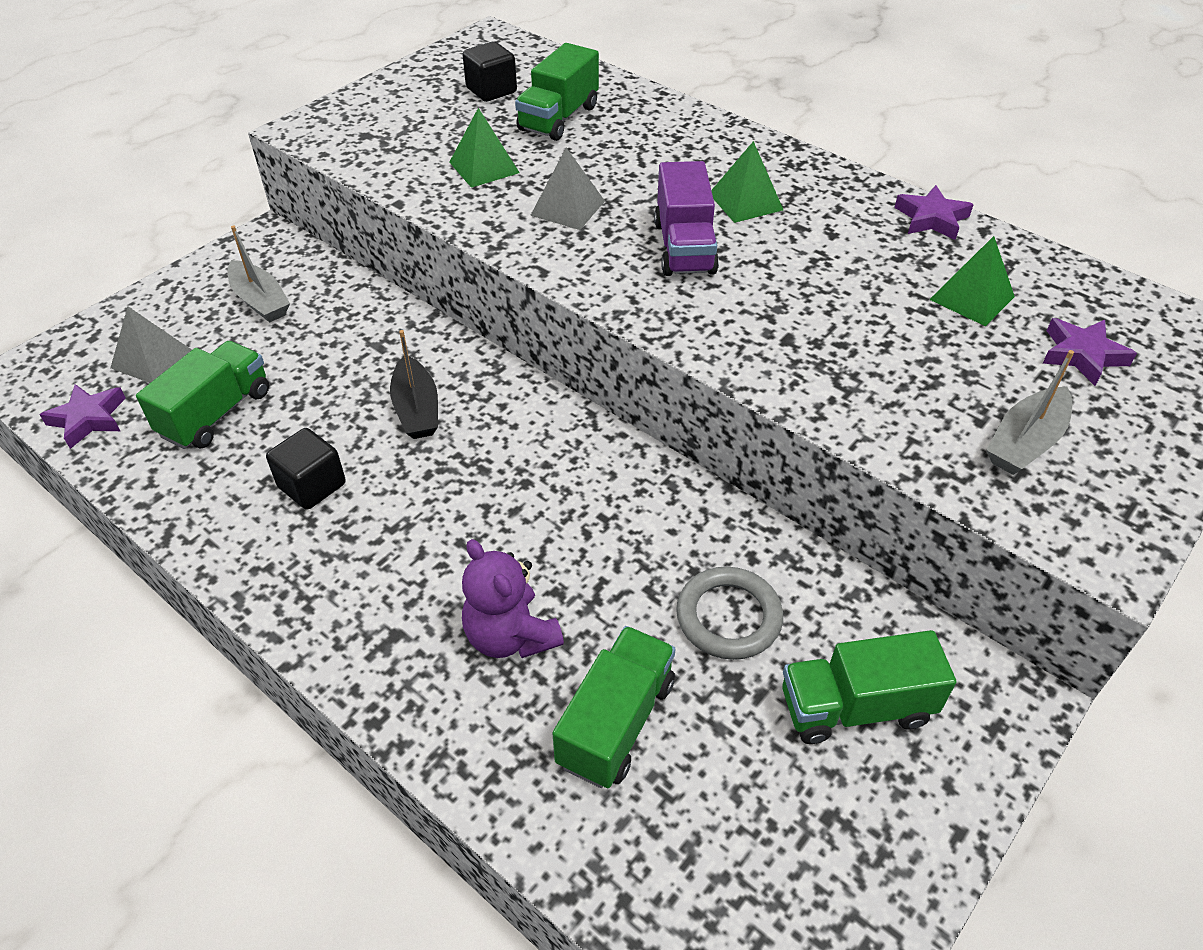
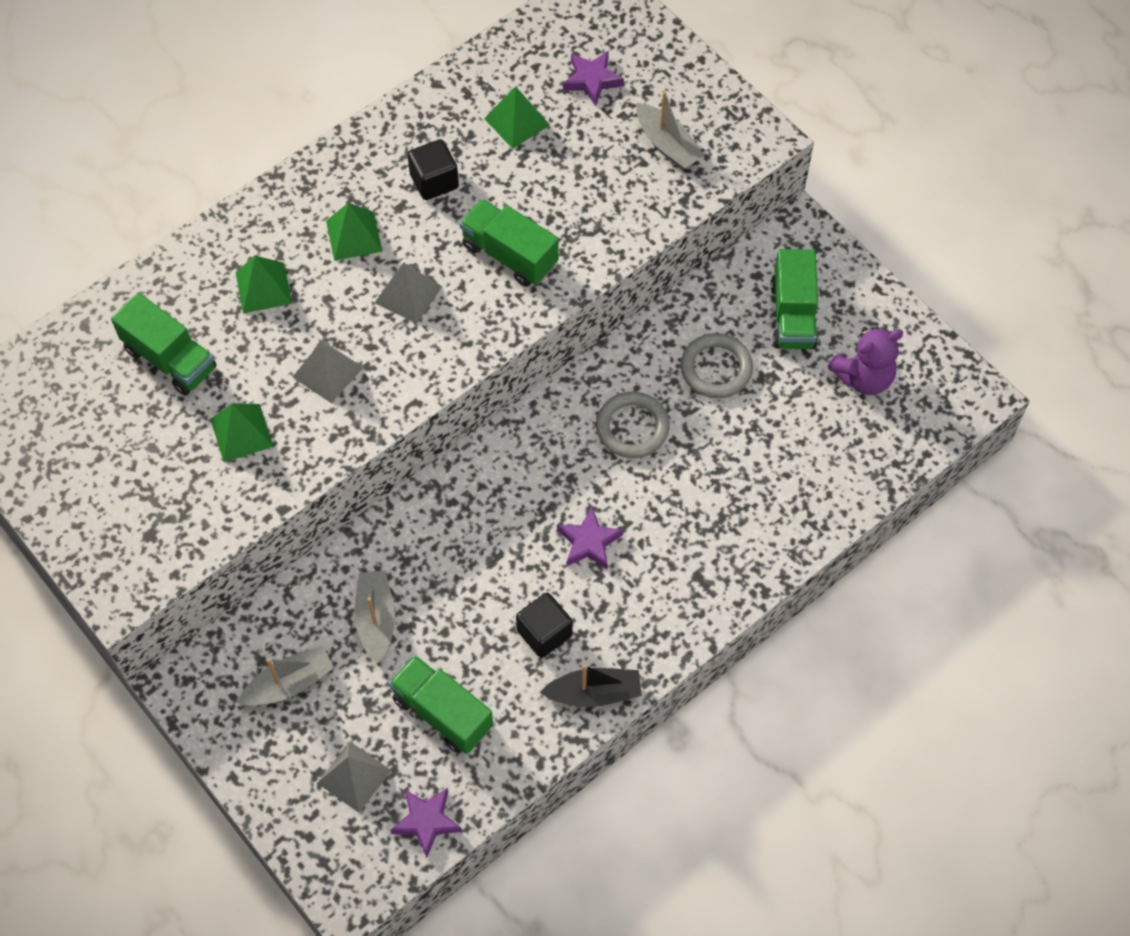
camera: 80 degrees left, 15 degrees up
black boat [390,330,438,439] -> black boat moved to [540,664,642,707]
purple teddy bear [462,539,564,658] -> purple teddy bear moved to [828,327,903,395]
black cube [463,41,517,102] -> black cube moved to [407,139,459,200]
green truck [552,626,675,788] -> green truck moved to [460,199,559,287]
purple truck [654,161,719,276] -> grey pyramid [375,263,442,324]
purple star [894,185,974,240] -> purple star moved to [557,507,623,569]
none -> green pyramid [235,256,292,313]
none -> grey boat [355,571,395,664]
none -> grey ring [596,392,670,458]

